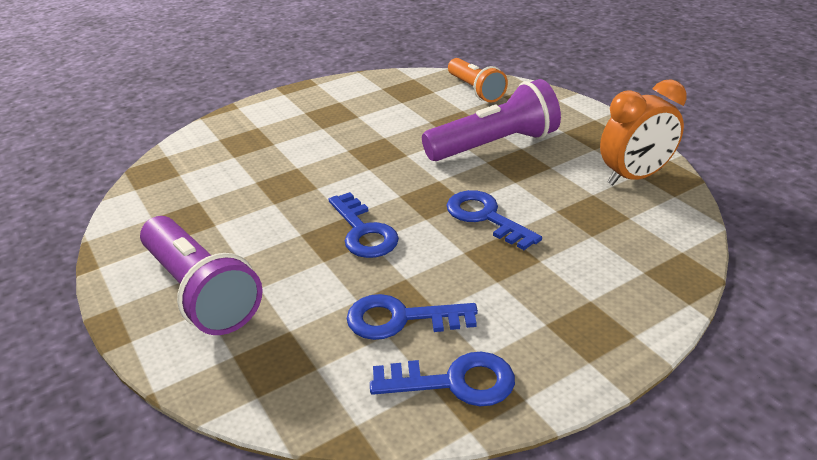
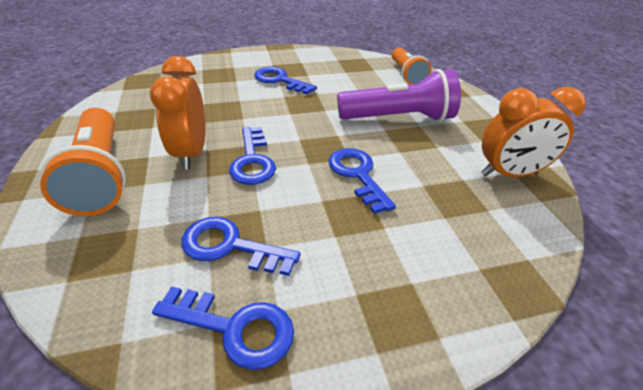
camera: 15 degrees right, 5 degrees up
purple flashlight [140,216,263,335] -> orange flashlight [40,108,126,216]
none -> orange clock [150,56,206,169]
none -> blue key [254,67,317,95]

